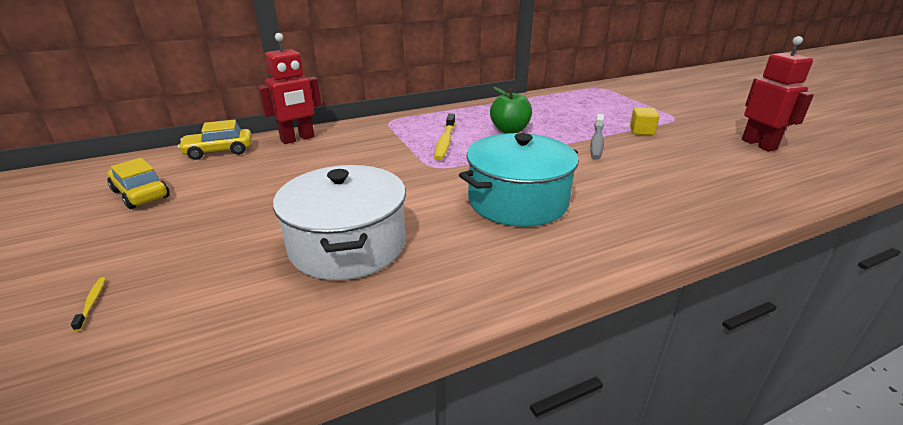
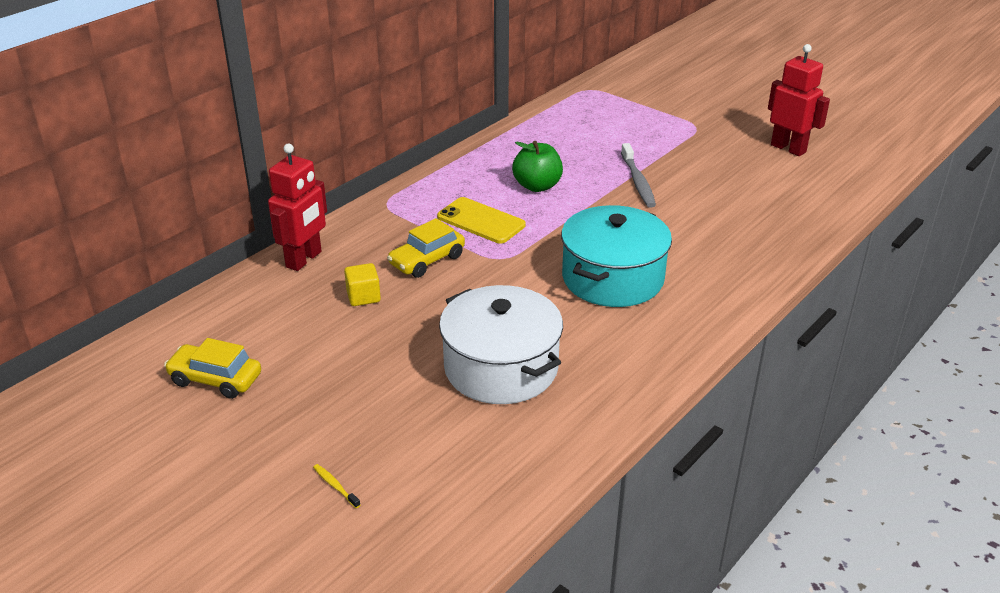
camera: 25 degrees left, 5 degrees up
yellow car [178,120,252,160] -> yellow car moved to [387,218,465,278]
yellow toothbrush [434,114,455,160] -> yellow phone [437,197,525,244]
yellow cube [630,107,660,136] -> yellow cube moved to [344,263,381,306]

